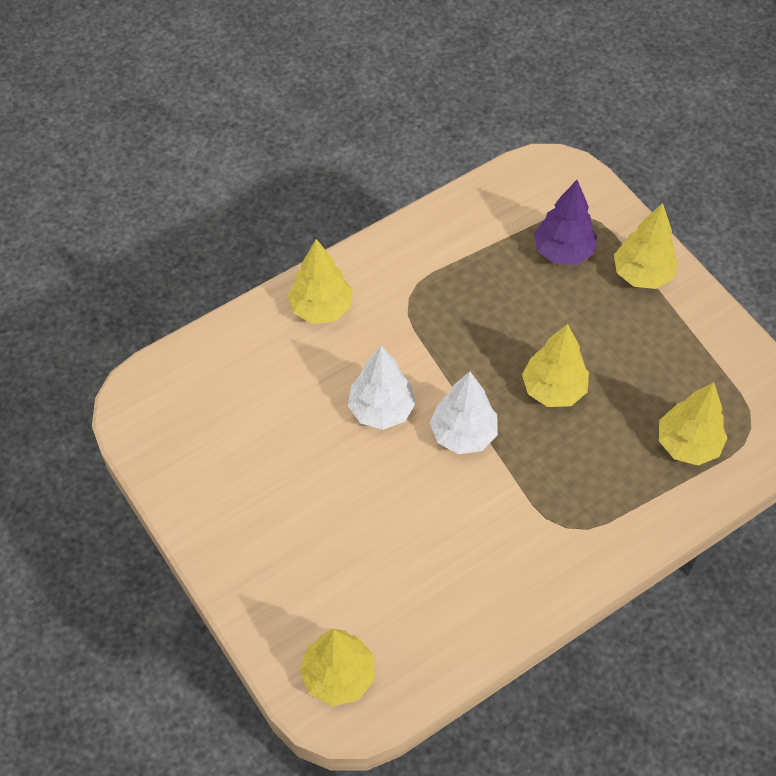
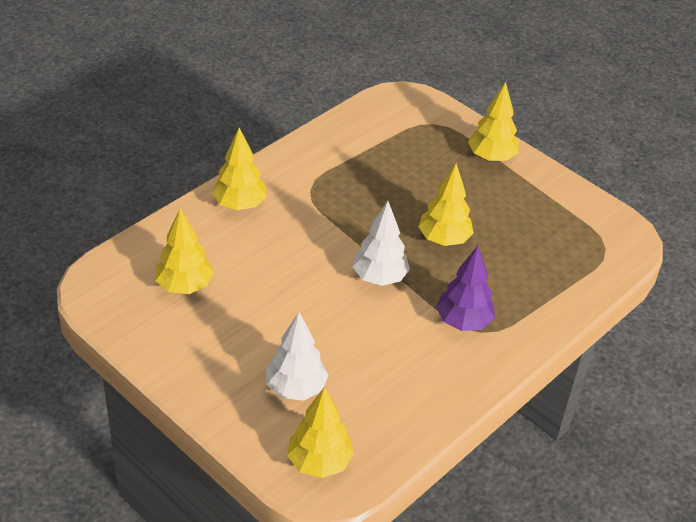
camera: 15 degrees left, 15 degrees down
white tree [348,346,416,430] -> white tree moved to [266,312,328,401]
purple tree [534,180,597,265] -> purple tree moved to [436,246,495,331]
yellow tree [659,382,727,465] -> yellow tree moved to [155,208,214,294]

